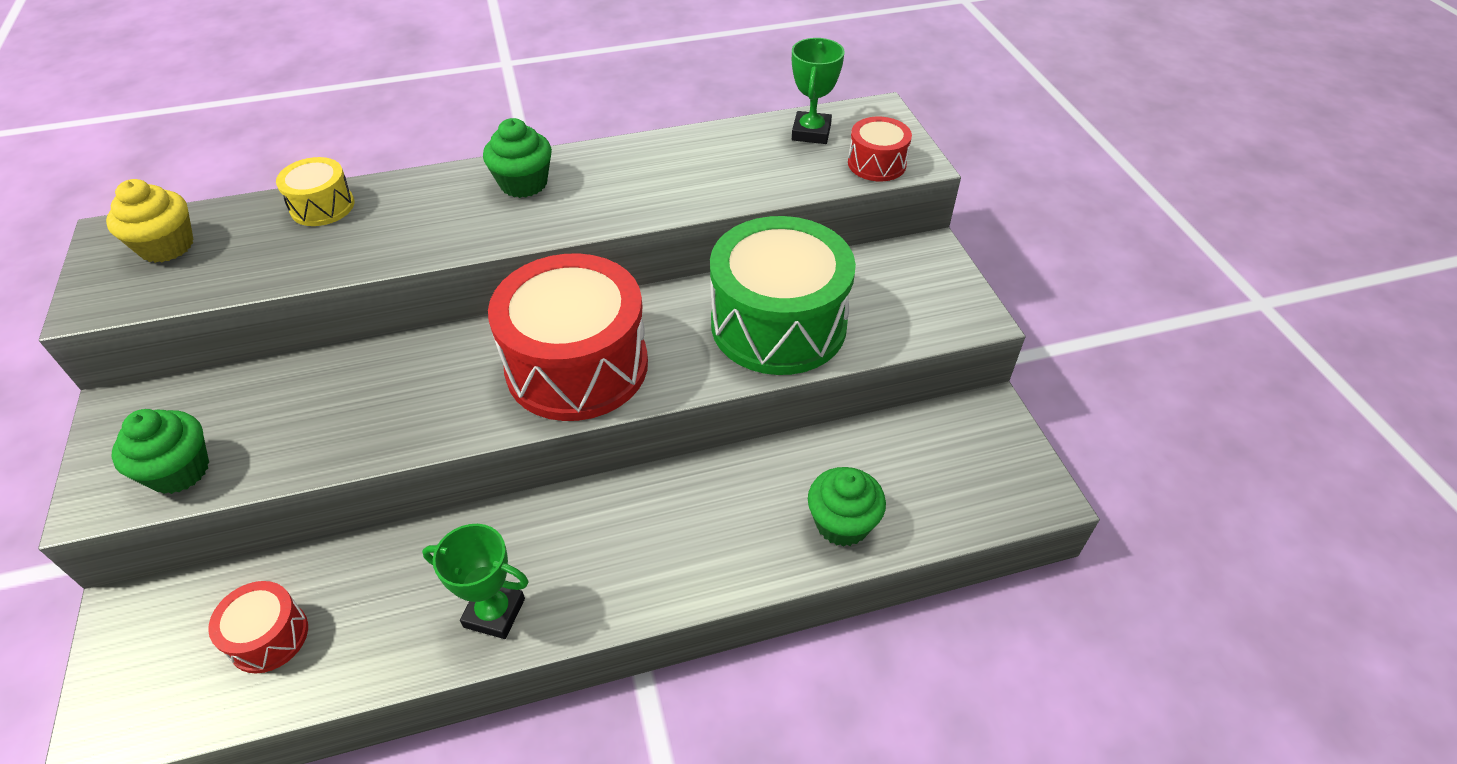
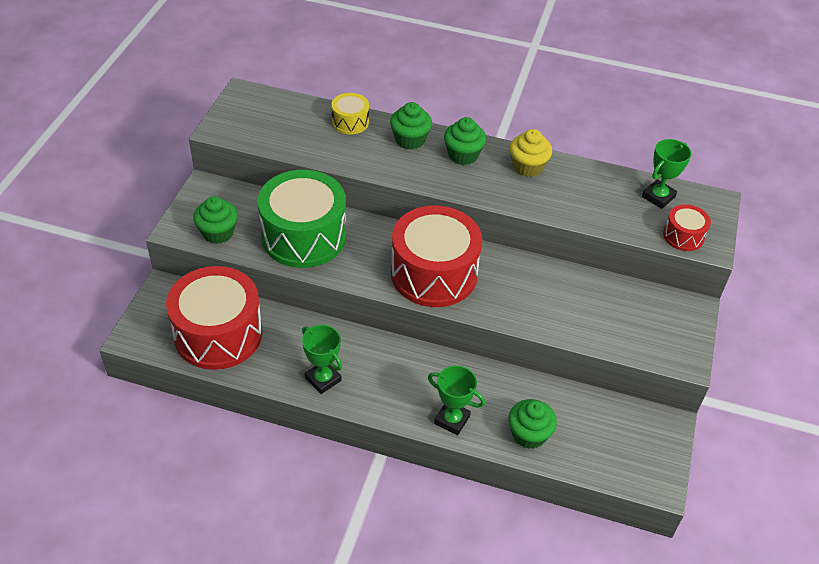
camera: 30 degrees right, 0 degrees up
yellow cupcake [106,179,193,263] -> yellow cupcake moved to [510,129,552,177]
red drum [208,581,308,674] -> red drum [166,266,263,370], size x2.17
green drum [710,216,856,375] -> green drum moved to [257,170,346,268]
none -> green cupcake [390,102,432,150]
none -> green trophy [428,365,485,435]

